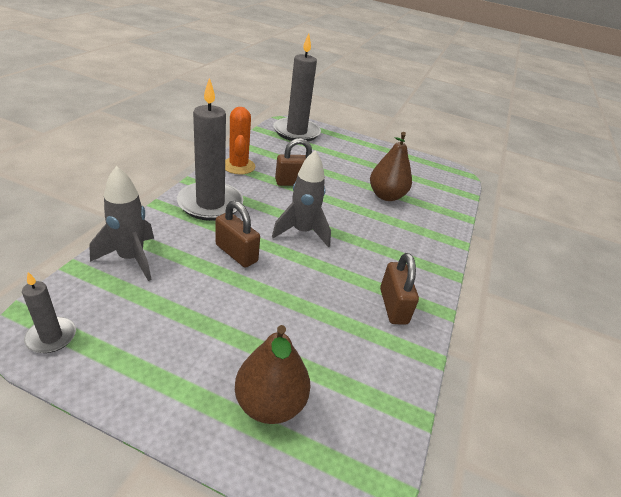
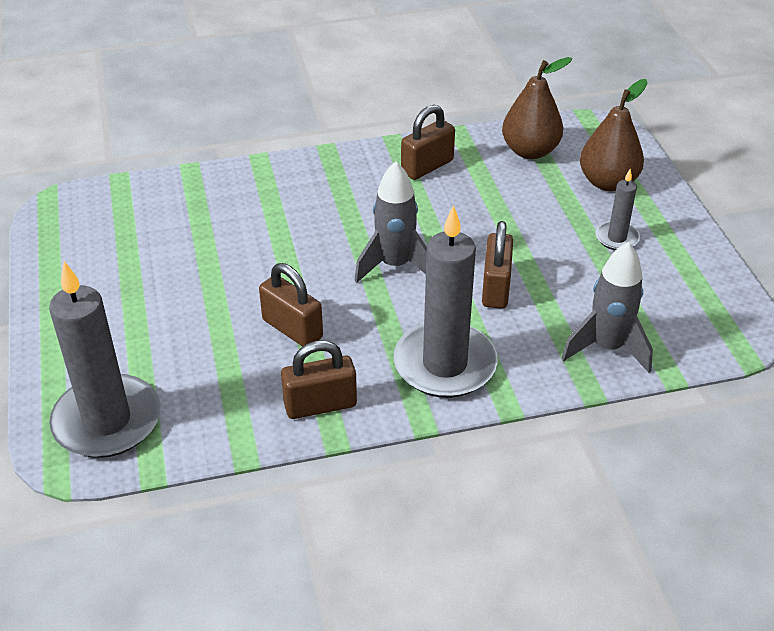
camera: 120 degrees left, 5 degrees up
grey candle [22,272,76,353] -> grey candle moved to [595,169,640,250]
orange cactus [225,107,255,174] -> brown padlock [281,340,357,419]
brown pear [370,132,412,201] -> brown pear moved to [502,57,572,159]

